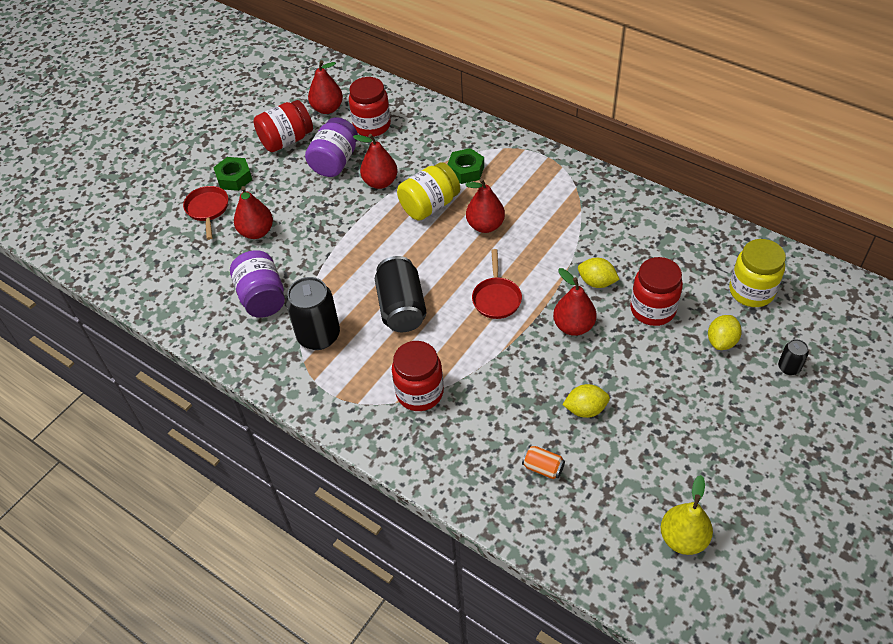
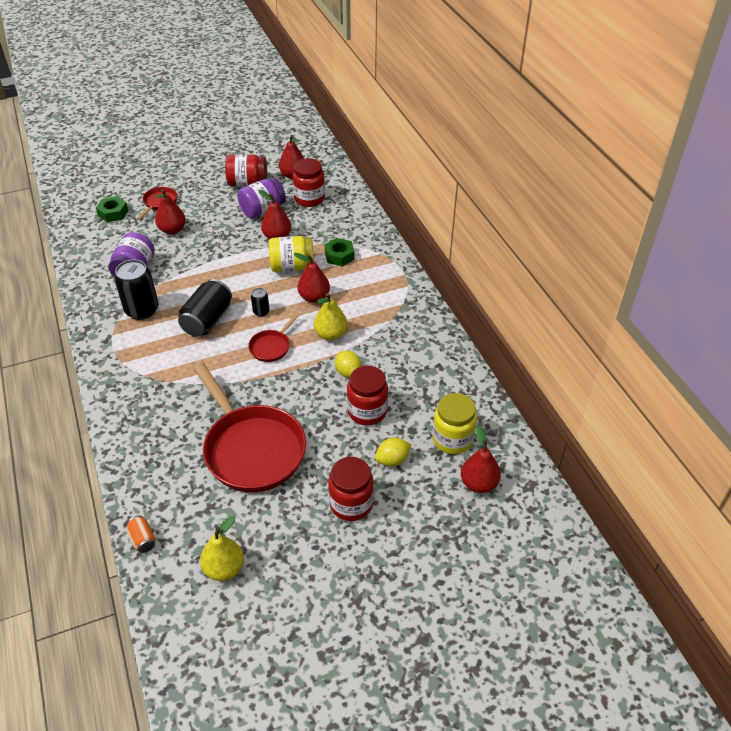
camera: 30 degrees right, 5 degrees down
green nut [213,157,252,191] -> green nut moved to [96,196,129,222]
red jar [392,341,444,411] -> red jar moved to [328,457,374,521]
orange can [522,446,565,479] -> orange can moved to [126,516,156,553]
red pear [553,268,597,336] -> red pear moved to [461,426,501,493]
yellow lemon [562,384,610,418] -> red pan [193,362,306,492]
black can [778,339,809,375] -> black can moved to [251,288,270,317]
none -> yellow pear [314,293,348,340]

